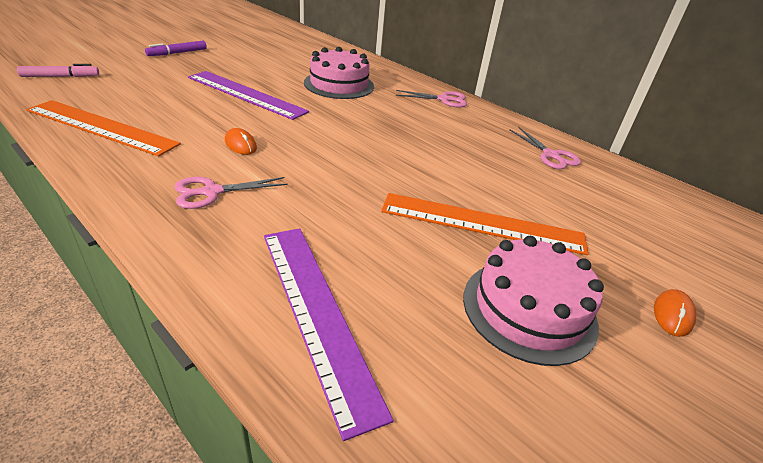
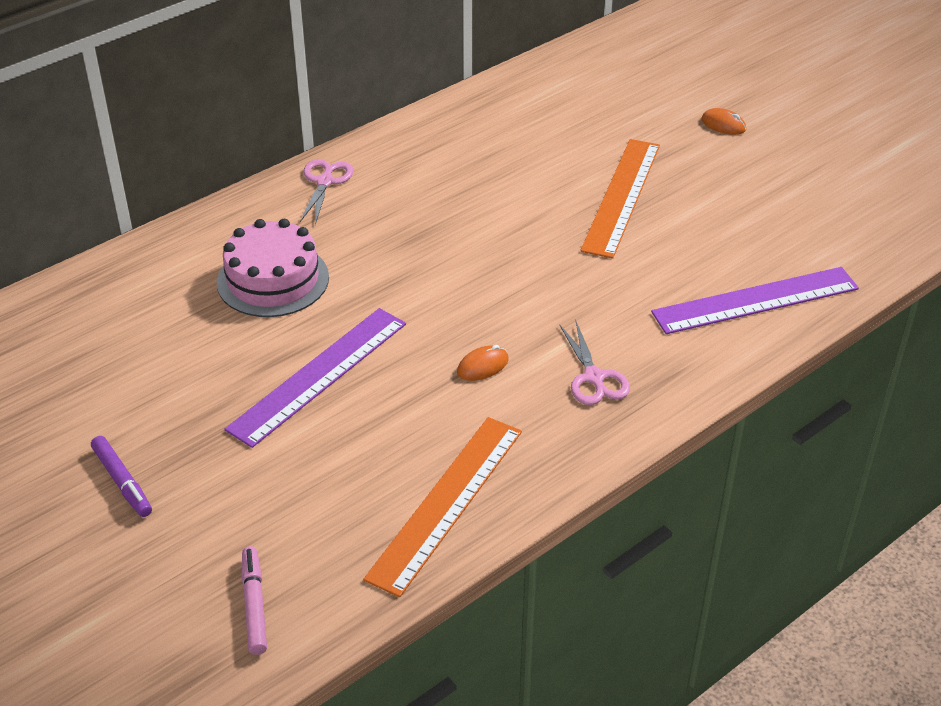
camera: 80 degrees left, 5 degrees up
pink cake [463,236,604,366] -> none
pink scissors [509,127,581,169] -> none

